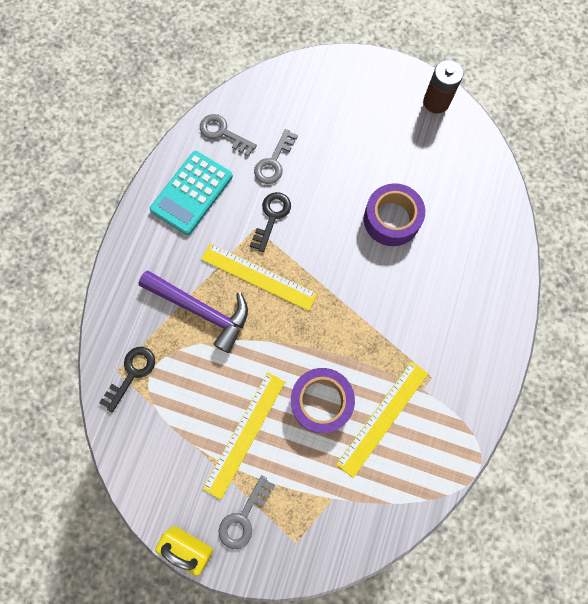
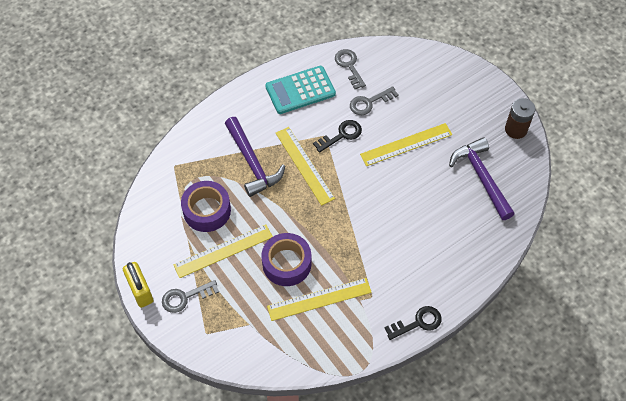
camera: 35 degrees right, 15 degrees down
black key [99,347,155,412] -> black key moved to [385,306,442,340]
purple tape [364,183,425,246] -> purple tape moved to [181,181,231,232]
none -> yellow ruler [360,123,452,166]
none -> purple hammer [449,137,515,220]

